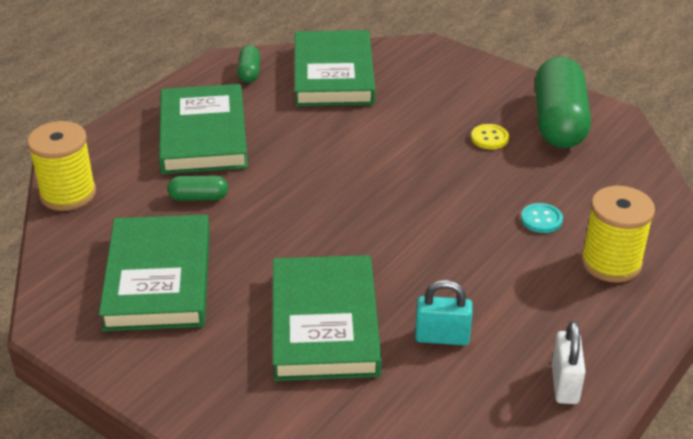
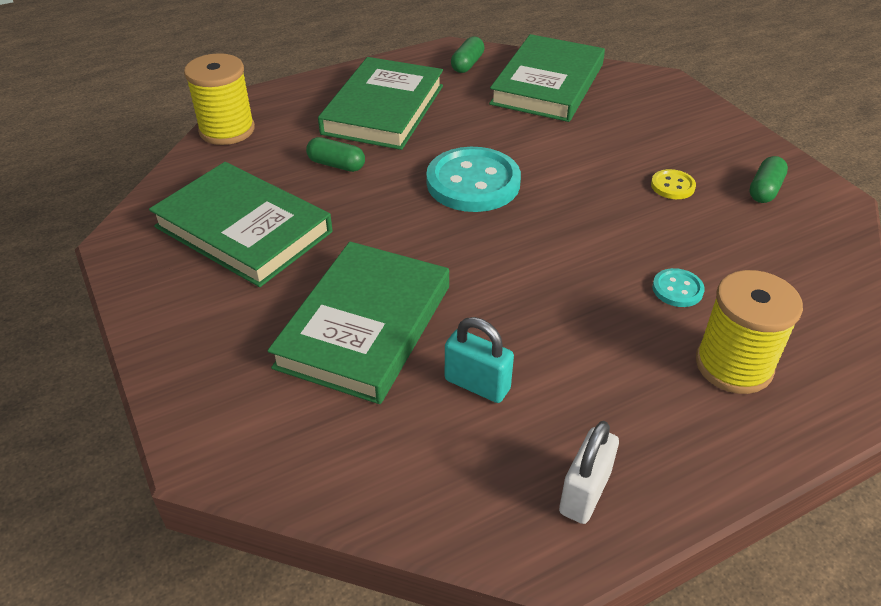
camera: 25 degrees right, 5 degrees up
green book [99,215,210,331] -> green book turned 75 degrees counterclockwise [149,162,333,287]
green capsule [535,57,591,148] -> green capsule [749,156,788,203], size x0.45
none -> turquoise button [426,147,521,212]

